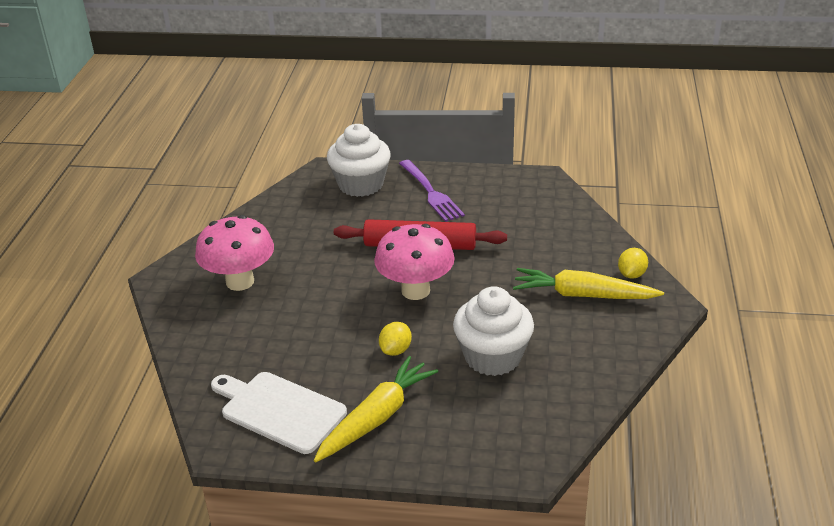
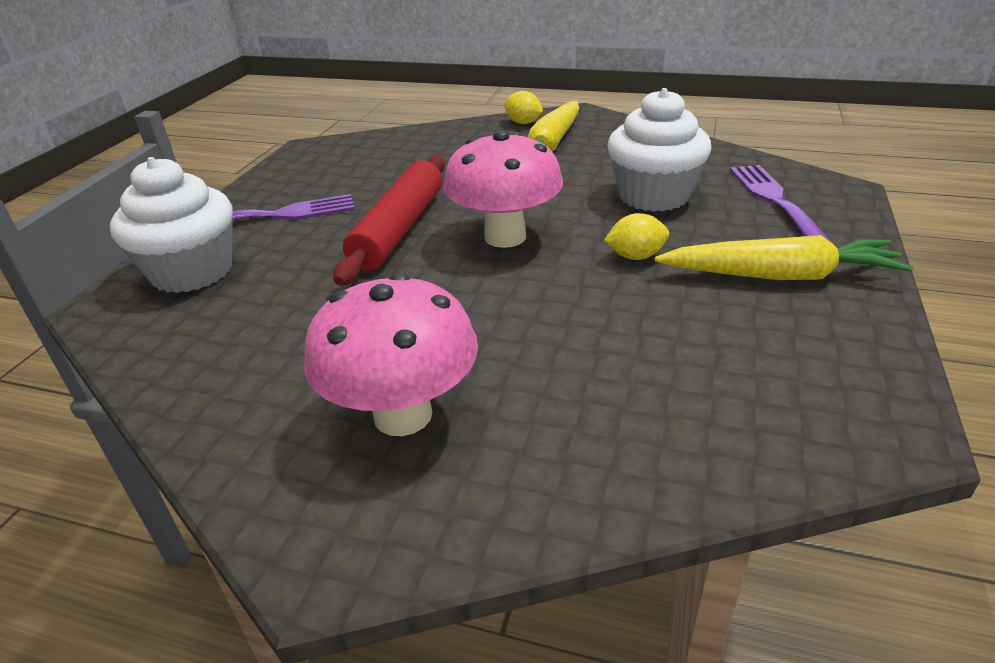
camera: 80 degrees left, 0 degrees up
white cutting board [211,372,347,454] -> none
yellow carrot [314,356,438,462] -> yellow carrot turned 135 degrees clockwise [655,235,914,280]
yellow lemon [379,322,412,356] -> yellow lemon turned 45 degrees counterclockwise [604,213,669,260]
none -> purple fork [730,165,833,244]

